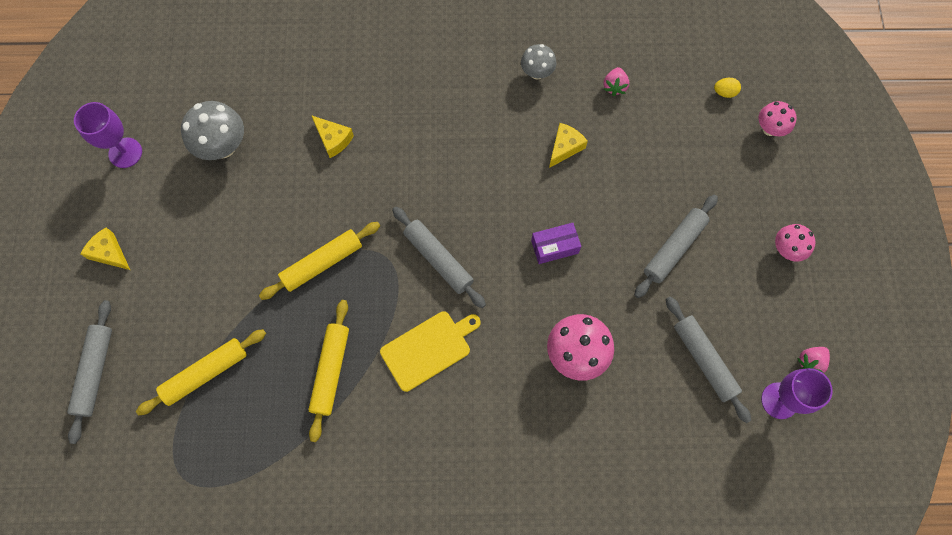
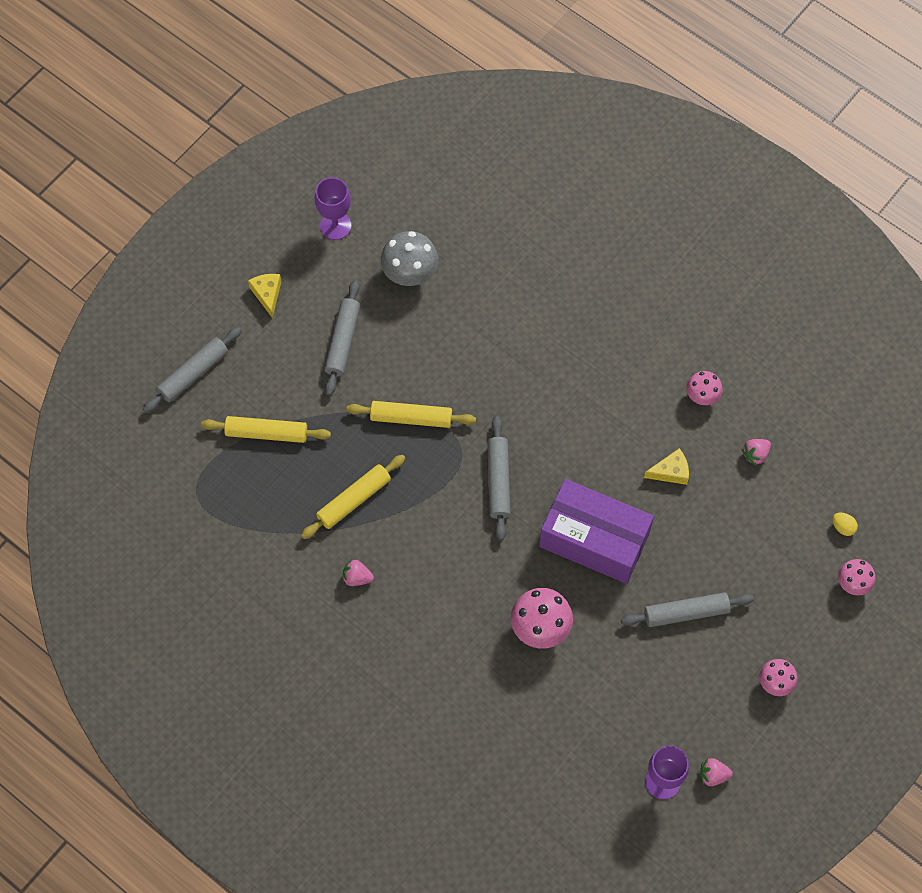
camera: 40 degrees right, 5 degrees down
yellow cheese [311,115,354,158] -> none
yellow cutting board [380,311,480,392] -> none
grey mushroom [521,44,556,80] -> pink mushroom [686,371,723,405]
purple box [531,223,581,264] -> purple box [539,479,654,584], size x2.33
grey rolling pin [666,297,751,423] -> grey rolling pin moved to [325,280,360,396]
none -> pink strawberry [343,559,374,586]

